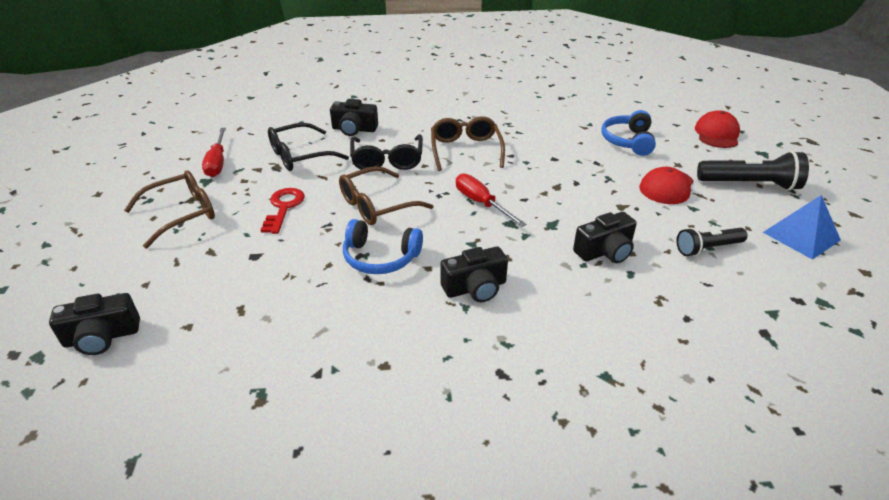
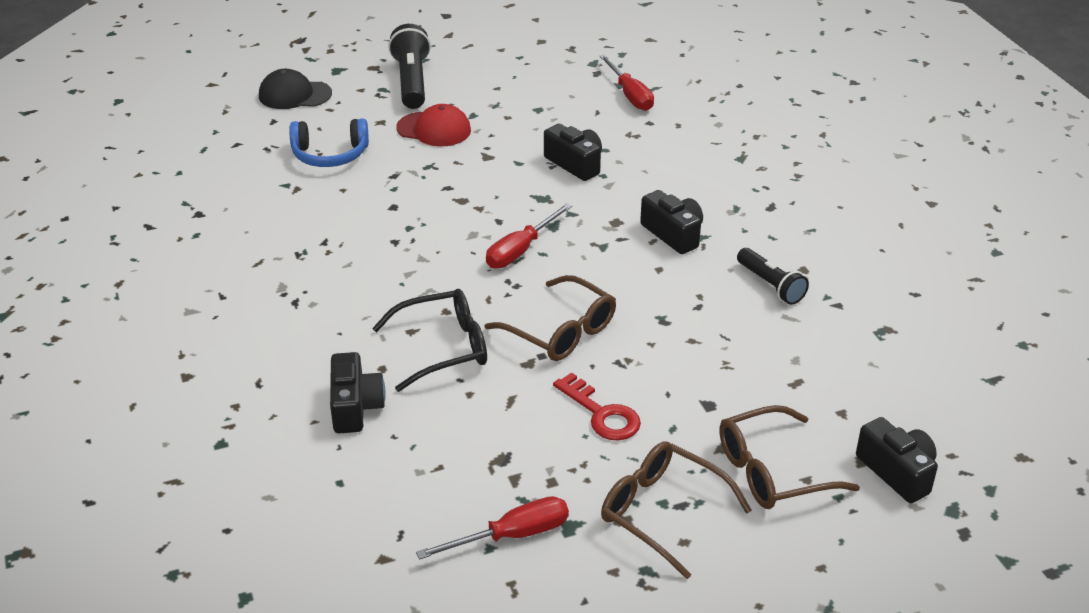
camera: 105 degrees left, 0 degrees up
red key [261,188,305,234] -> red key turned 120 degrees counterclockwise [553,373,641,441]
black glasses [268,123,349,171] -> none
blue headphones [343,219,423,274] -> none
brown glasses [431,116,505,171] -> brown glasses moved to [719,405,860,509]
black flashlight [676,228,748,257] -> black flashlight moved to [737,248,809,305]
red cap [695,110,740,148] -> black cap [259,69,332,109]
blue pyramid [763,195,841,260] -> none
none -> red screwdriver [599,55,654,111]

